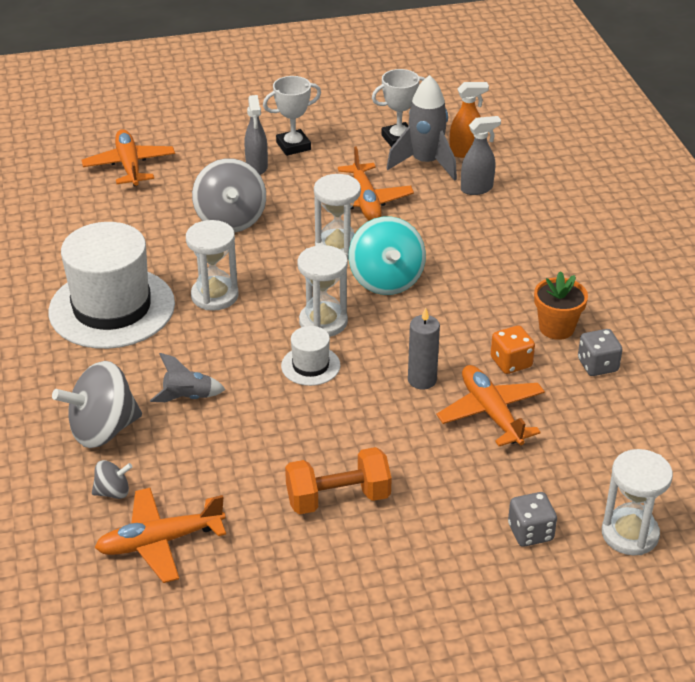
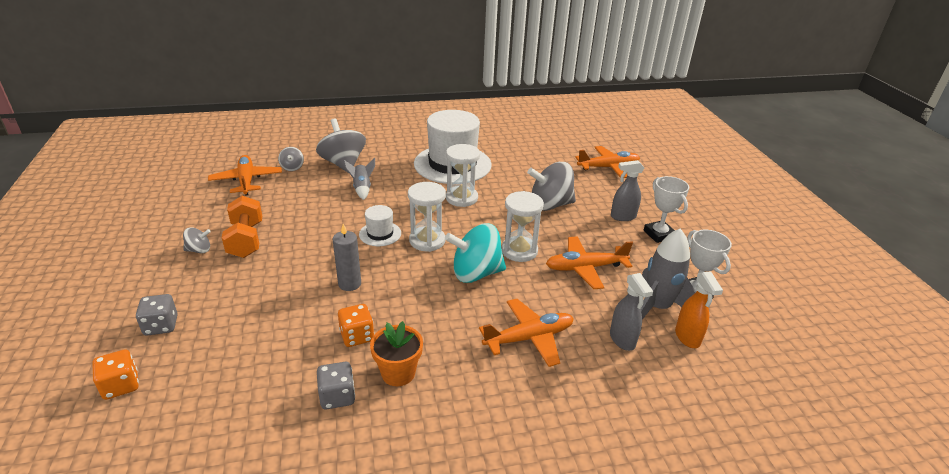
camera: 90 degrees right, 5 degrees down
orange plane [437,365,545,446] -> orange plane moved to [479,299,574,367]
white hourglass [602,449,673,555] -> orange dice [92,349,139,400]
none -> grey spinning top [183,227,211,253]

